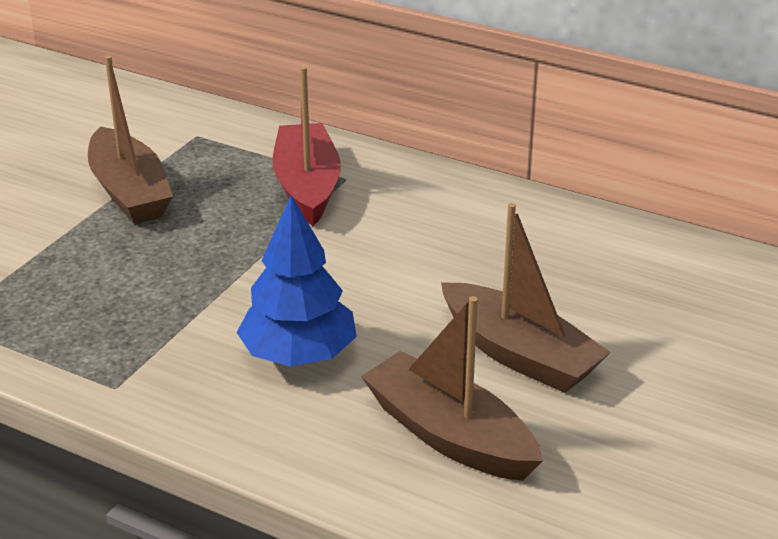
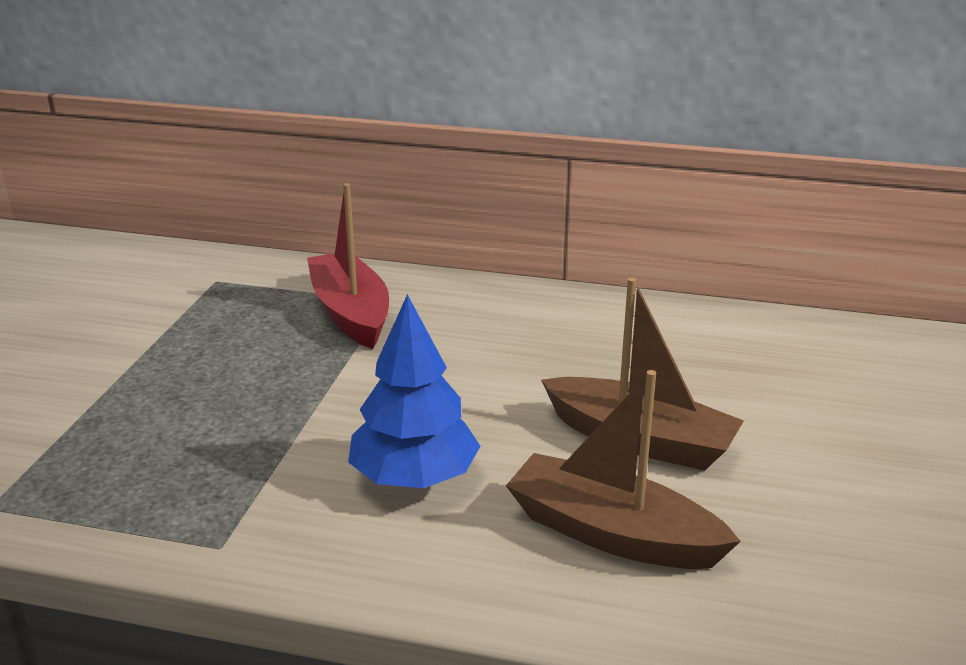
camera: 15 degrees left, 5 degrees down
brown boat [88,56,173,224] -> none

